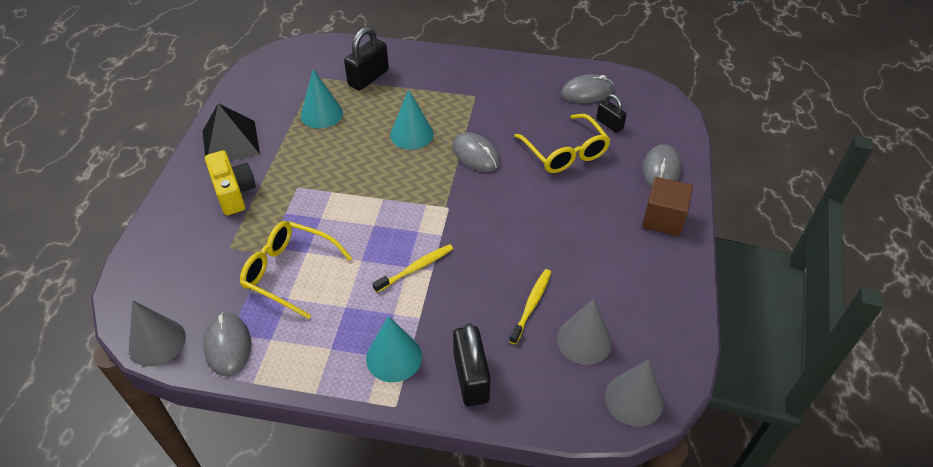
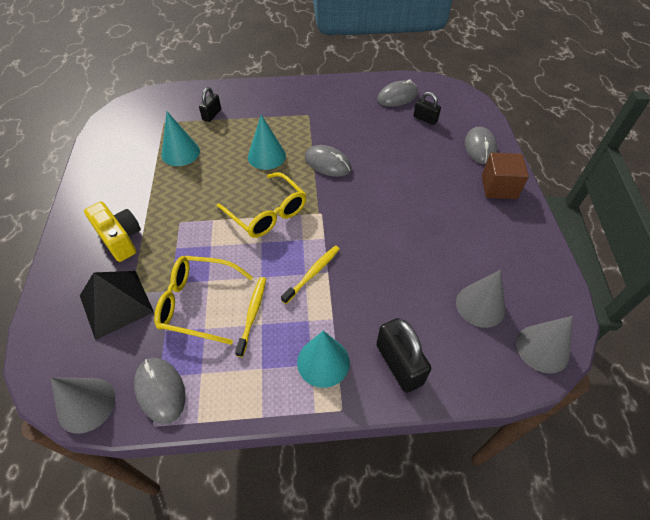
camera: 15 degrees left, 5 degrees up
black pyramid [203,103,260,161] -> black pyramid moved to [80,271,154,340]
black padlock [344,27,389,90] -> black padlock [199,87,221,122], size x0.60
yellow toothbrush [509,269,551,345] -> yellow toothbrush moved to [235,277,266,357]
yellow glasses [514,114,610,173] -> yellow glasses moved to [217,172,306,238]

